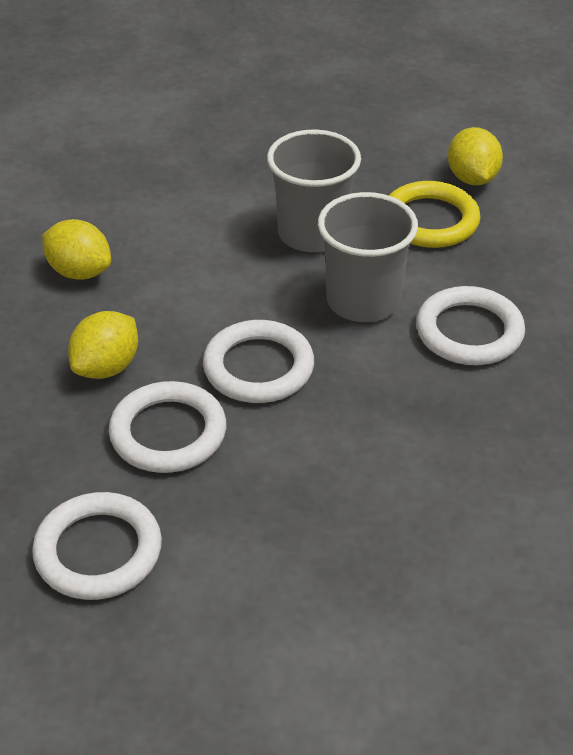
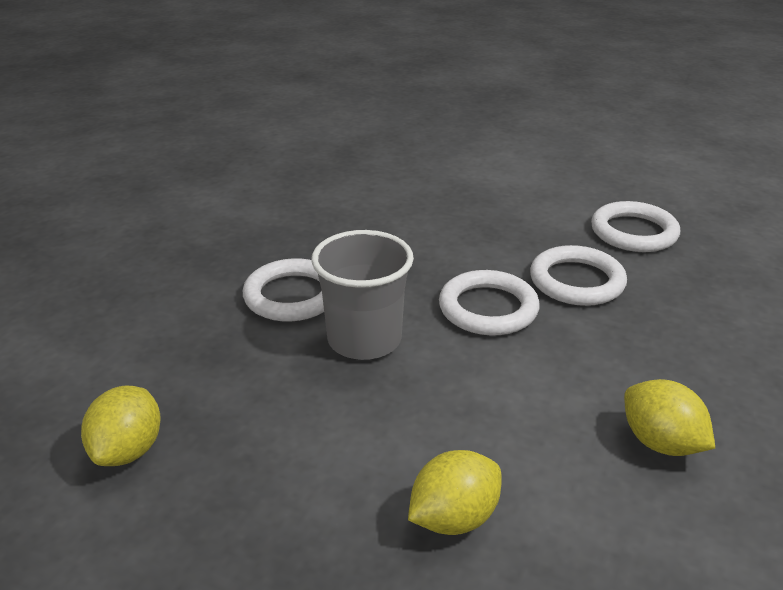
camera: 160 degrees left, 10 degrees down
yellow lemon [68,311,138,379] -> yellow lemon moved to [408,450,502,535]
grey cup [267,129,361,252] -> none
yellow ring [389,181,481,248] -> none

